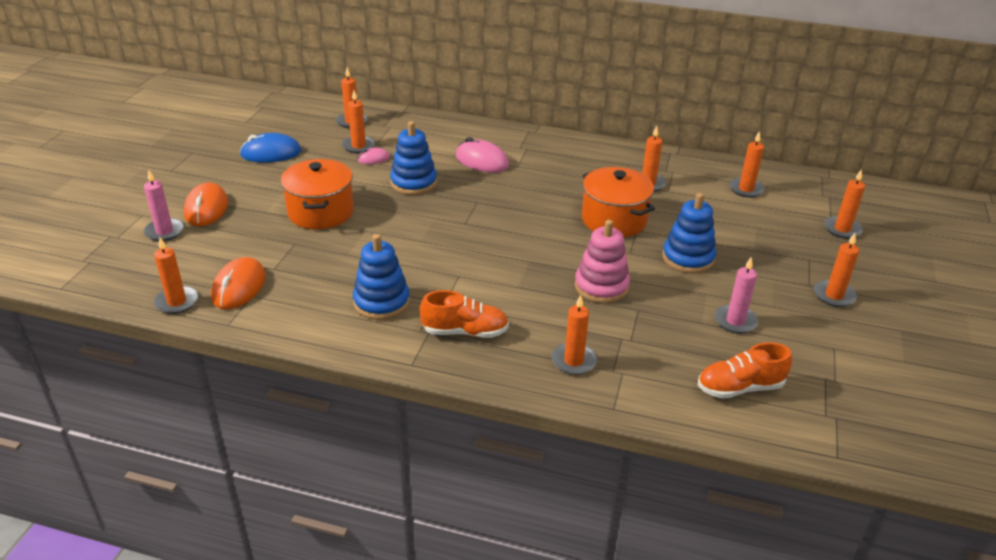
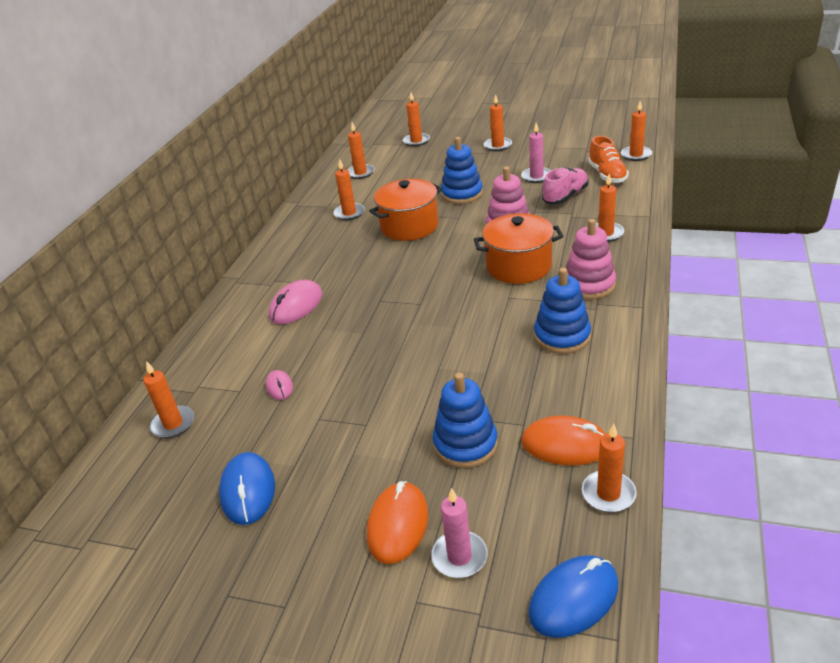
camera: 85 degrees left, 0 degrees up
orange mouse [184,182,228,226] -> orange mouse turned 75 degrees counterclockwise [367,481,428,564]
orange pot [281,159,354,229] -> orange pot moved to [474,213,563,284]
orange candle [342,90,375,153] -> orange candle moved to [621,101,652,161]
blue stacking toy [390,121,437,195] -> blue stacking toy moved to [433,372,498,468]
orange shoe [420,290,509,338] -> pink stacking toy [566,219,616,300]
none -> blue mouse [528,555,618,638]
none -> pink shoe [542,167,589,204]

